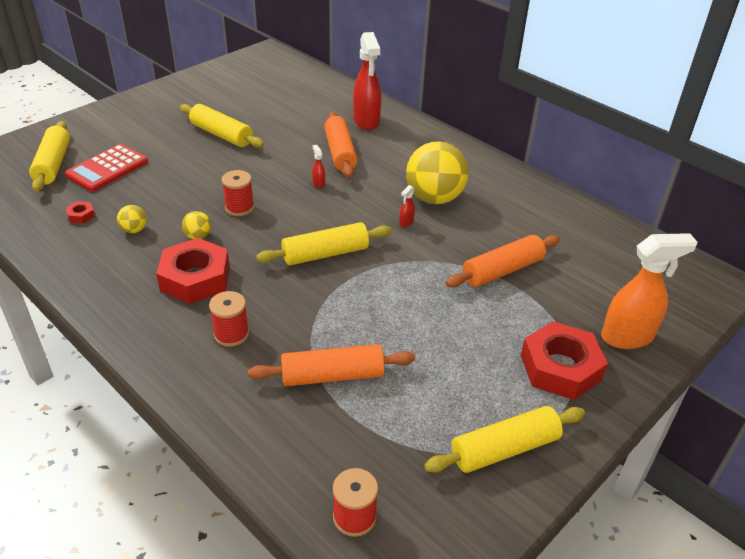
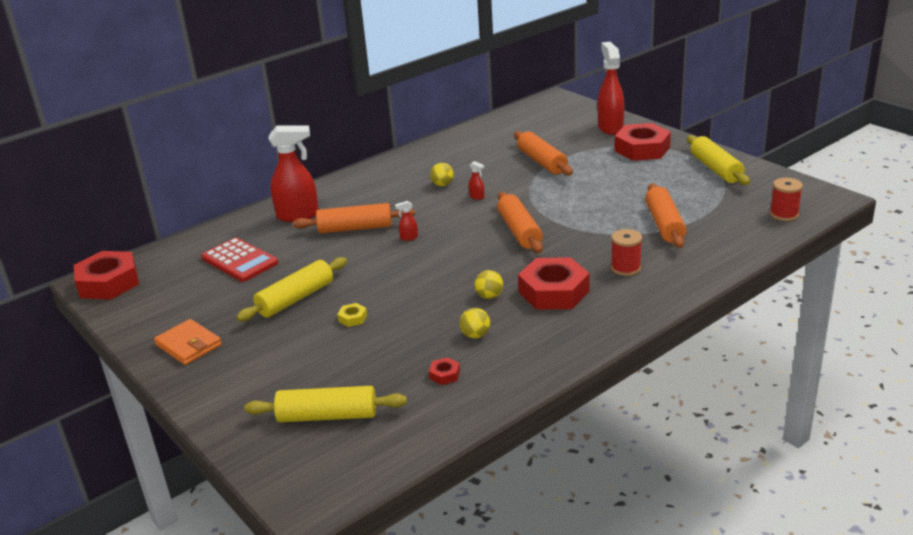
camera: 80 degrees left, 10 degrees down
red calculator [65,144,148,192] -> red calculator moved to [201,237,279,282]
red spool [221,170,254,216] -> none
yellow rolling pin [256,222,392,265] -> orange rolling pin [497,192,543,253]
yellow ball [406,141,468,204] -> yellow ball [430,163,454,186], size x0.43
orange spray bottle [601,233,698,349] -> red spray bottle [598,42,625,135]
none -> red nut [74,251,139,300]
none -> orange wallet [154,319,222,365]
none -> yellow nut [337,303,367,327]

